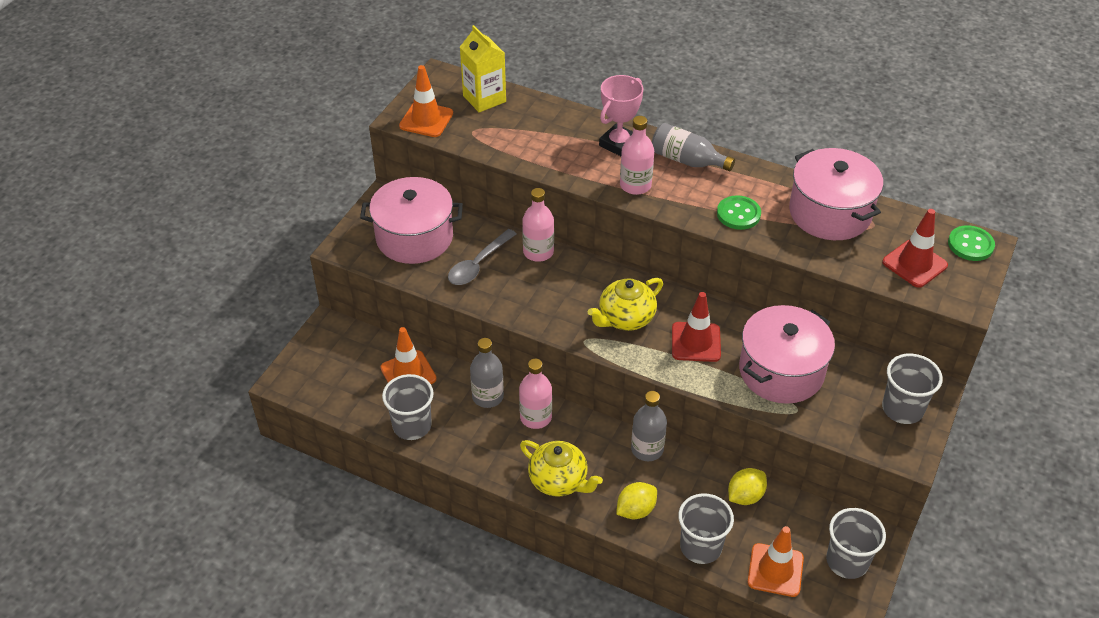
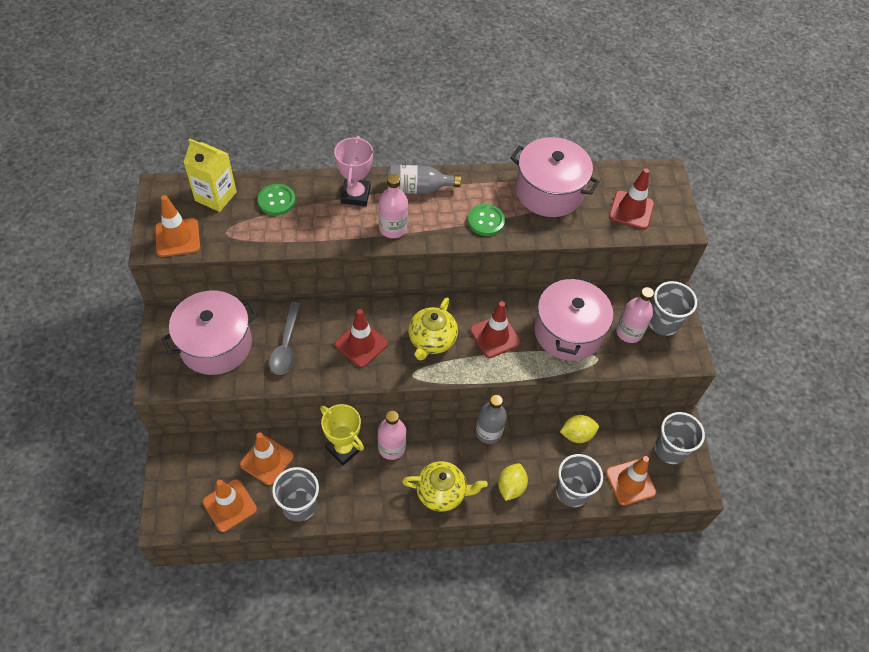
camera: 35 degrees left, 10 degrees up
grey bottle [470,338,504,408] -> yellow trophy [320,404,364,466]
pink bottle [522,188,554,262] -> pink bottle moved to [616,287,654,343]
yellow lemon [728,468,767,505] -> yellow lemon turned 60 degrees clockwise [560,415,599,443]
green button [948,225,995,261] -> green button moved to [258,184,296,216]
none -> orange traffic cone [203,479,257,532]
none -> red traffic cone [335,309,388,368]

